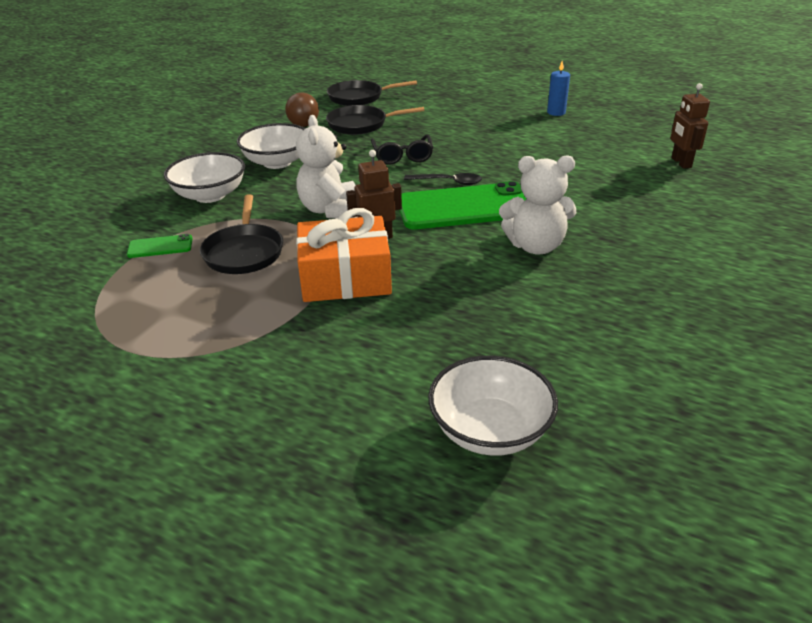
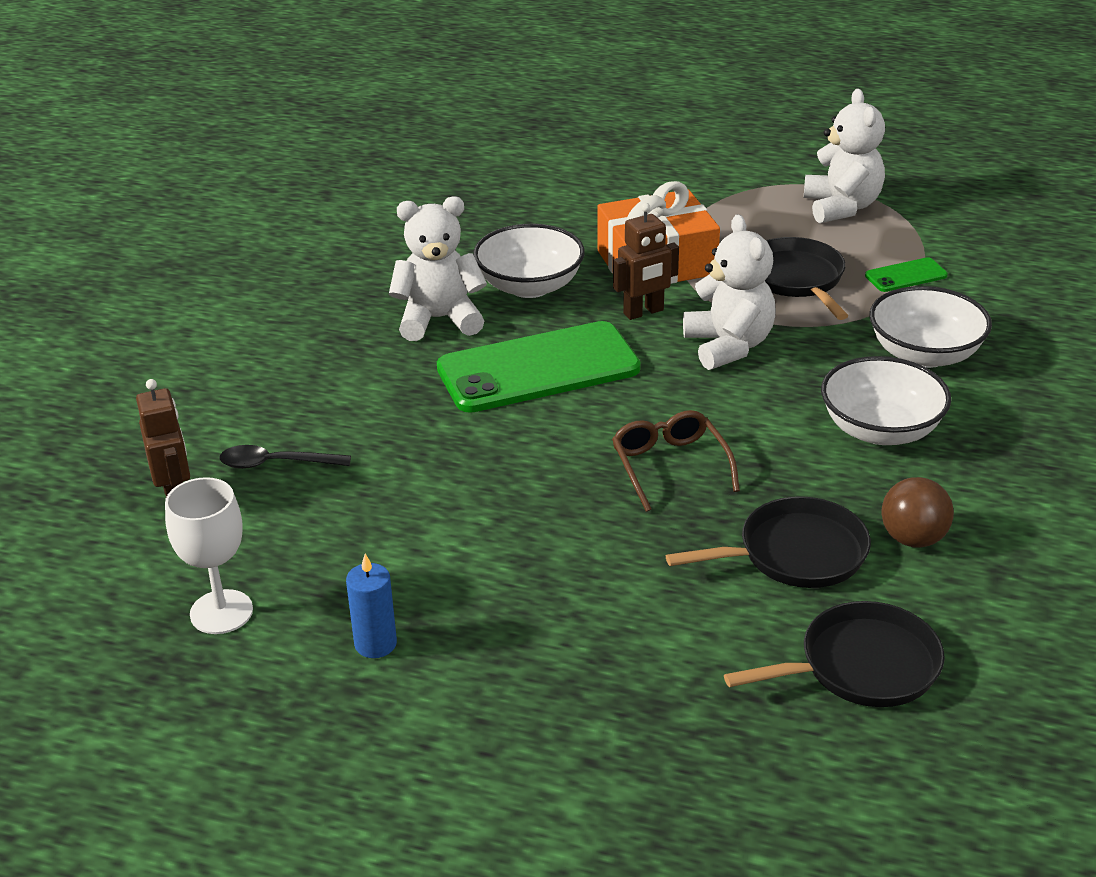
camera: 170 degrees right, 0 degrees up
black glasses [371,134,433,165] -> brown glasses [612,410,740,512]
black spoon [404,173,482,185] -> black spoon moved to [219,445,351,469]
white bowl [428,356,558,456] -> white bowl moved to [473,224,585,298]
none -> white goblet [165,477,253,634]
none -> white teddy bear [804,89,885,223]

